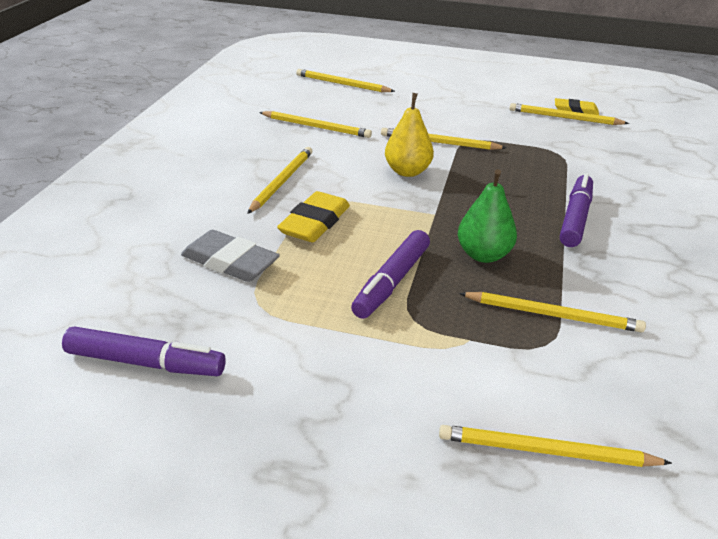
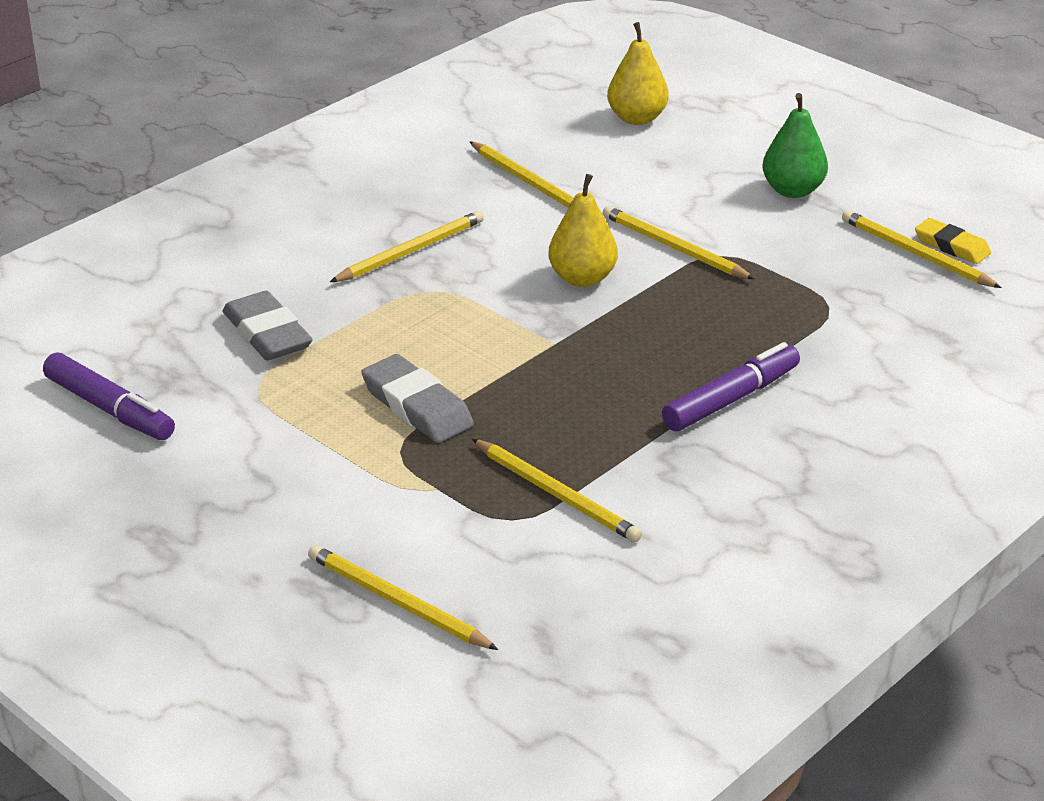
camera: 30 degrees right, 0 degrees up
yellow eraser [277,191,350,242] -> none
yellow pencil [296,69,395,92] -> yellow pear [607,22,669,125]
purple marker [351,230,430,319] -> grey eraser [361,354,474,443]
green pear [458,169,517,263] -> green pear moved to [762,93,828,198]

